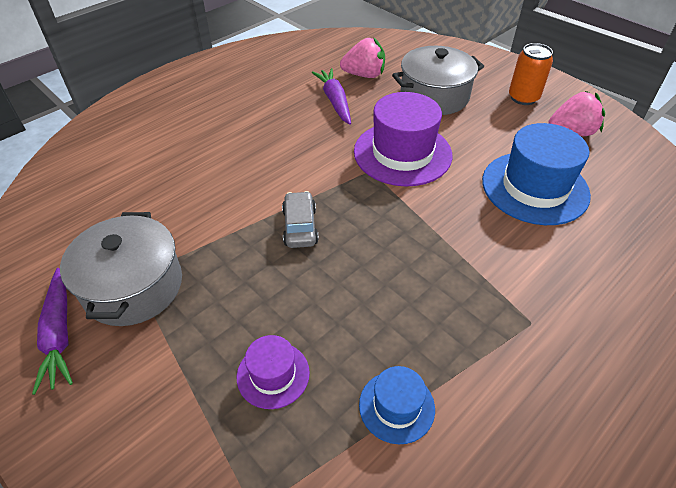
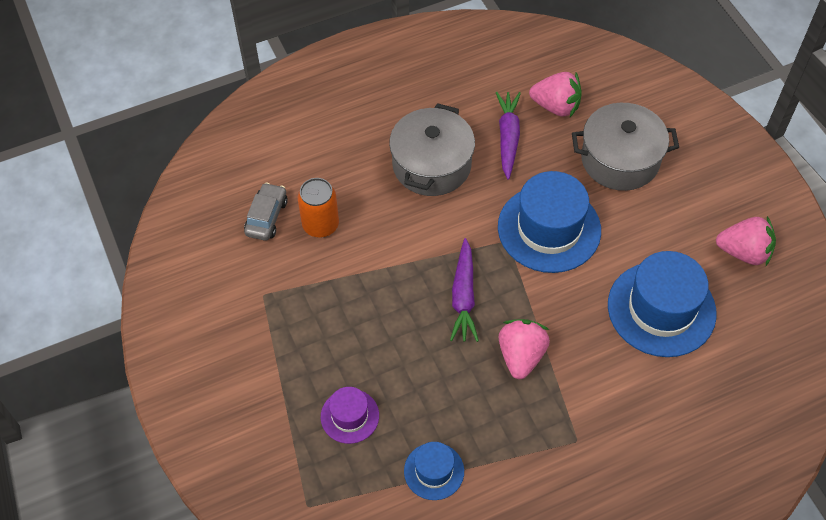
camera: 20 degrees right, 10 degrees up
purple carrot [32,268,73,395] -> purple carrot moved to [450,238,479,342]
grey pot [60,212,182,326] -> grey pot moved to [389,103,475,196]
grey car [282,191,319,248] -> grey car moved to [244,182,288,241]
purple hat [354,92,453,186] -> blue hat [498,171,601,273]
orange can [509,43,553,105] -> orange can moved to [298,178,339,238]
none -> pink strawberry [499,319,550,379]

